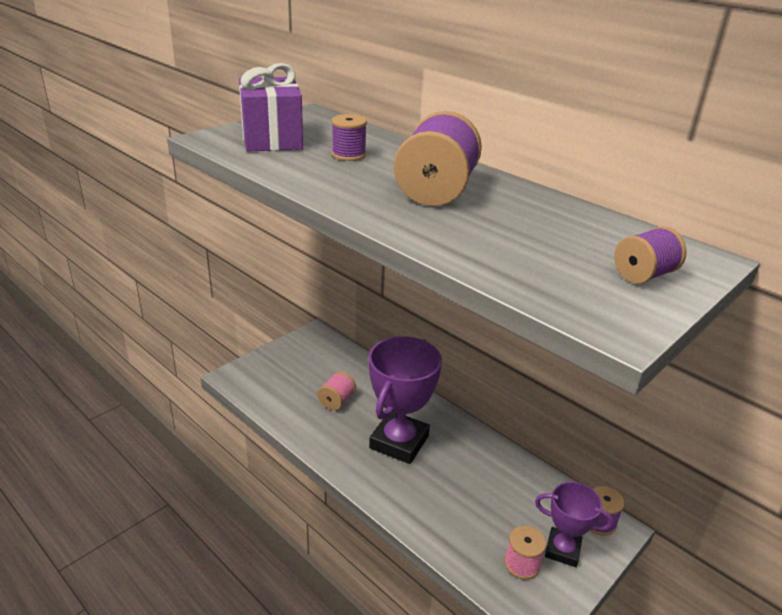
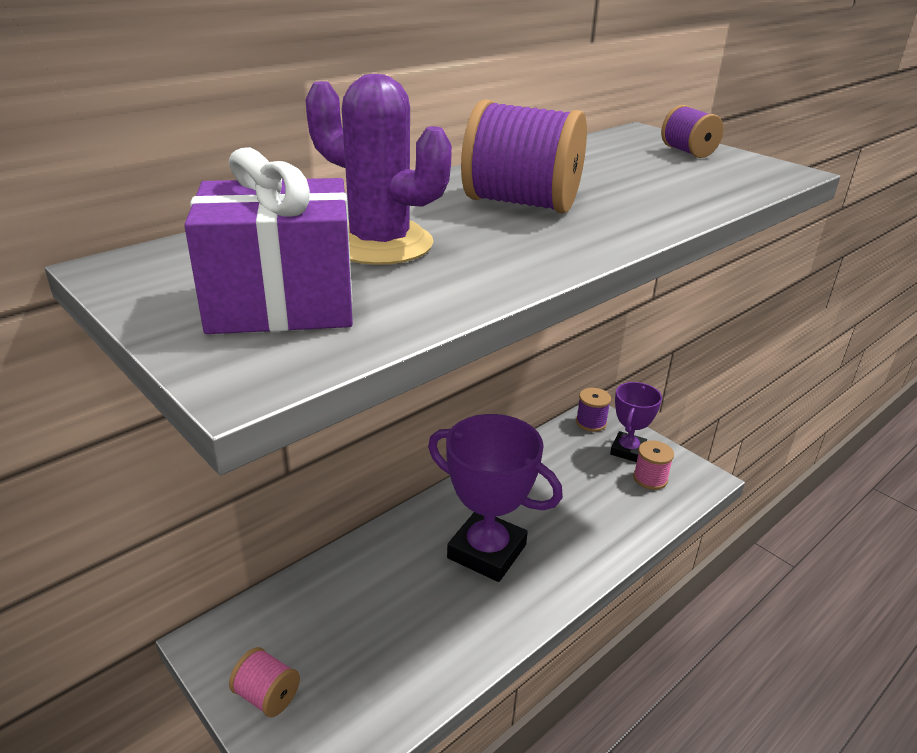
camera: 85 degrees left, 0 degrees up
pink spool [317,371,356,410] -> pink spool moved to [229,647,300,717]
purple spool [331,114,367,161] -> purple cactus [305,74,452,265]

